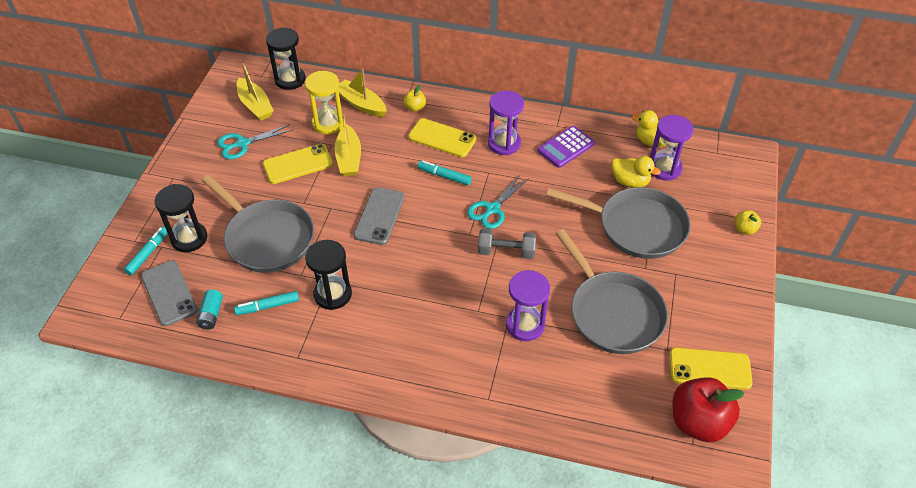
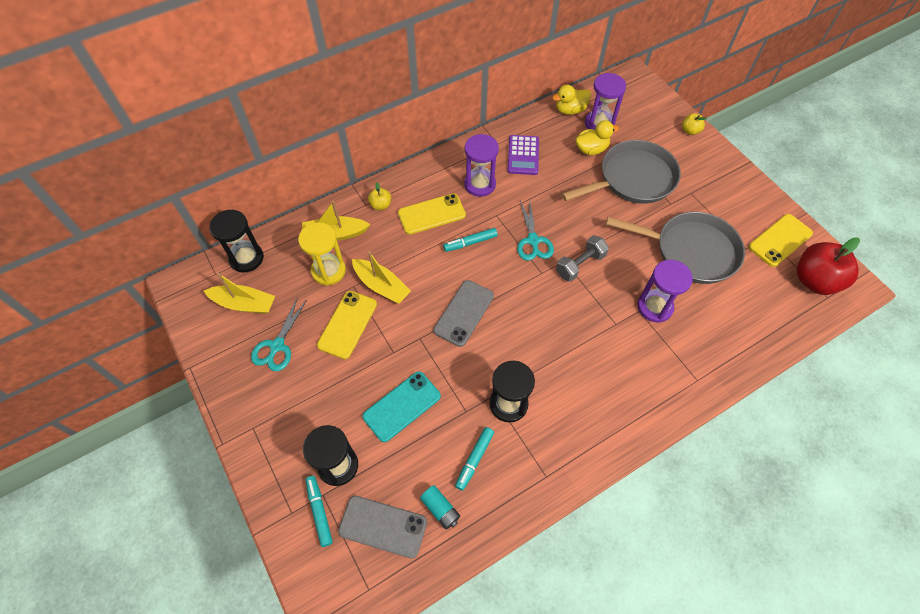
camera: 45 degrees left, 10 degrees up
grey pan [202,175,314,273] -> turquoise phone [362,372,441,442]
grey phone [354,187,405,245] -> grey phone turned 60 degrees clockwise [433,280,494,347]

